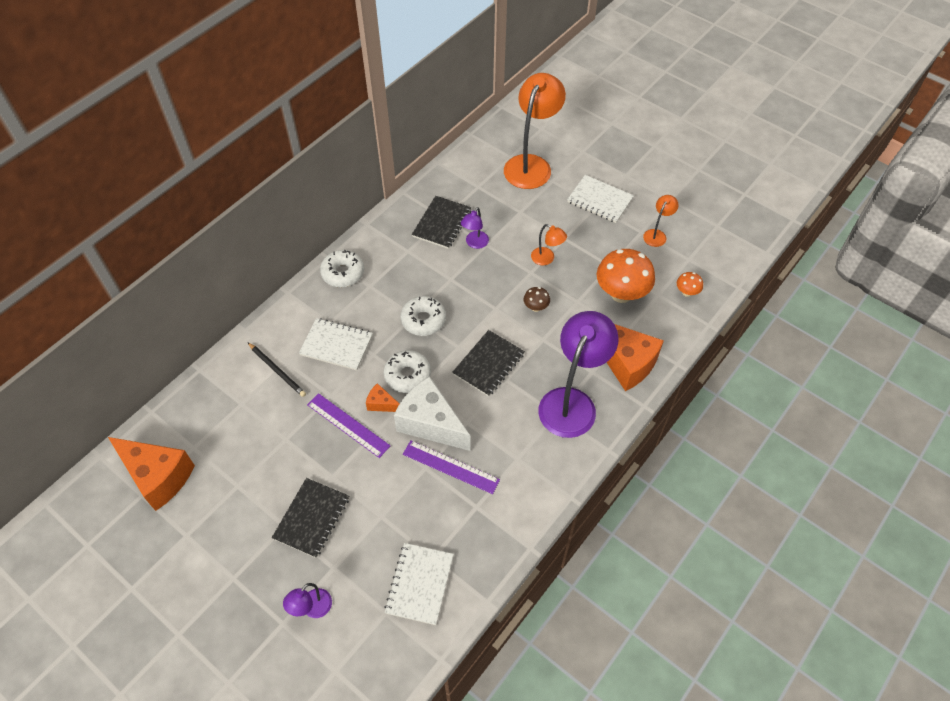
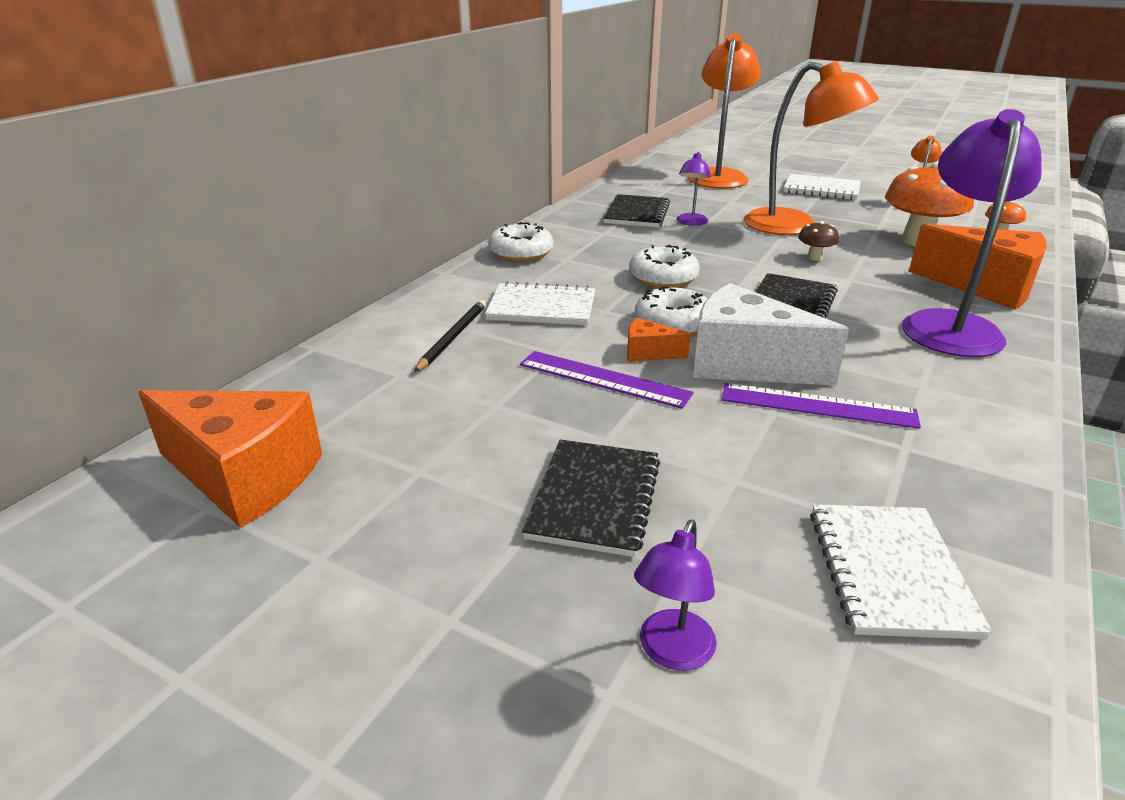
camera: 10 degrees left, 25 degrees down
black pencil [247,342,306,397] -> black pencil turned 105 degrees counterclockwise [414,300,486,372]
orange lamp [531,224,567,265] -> orange lamp [743,61,879,235], size x2.18

